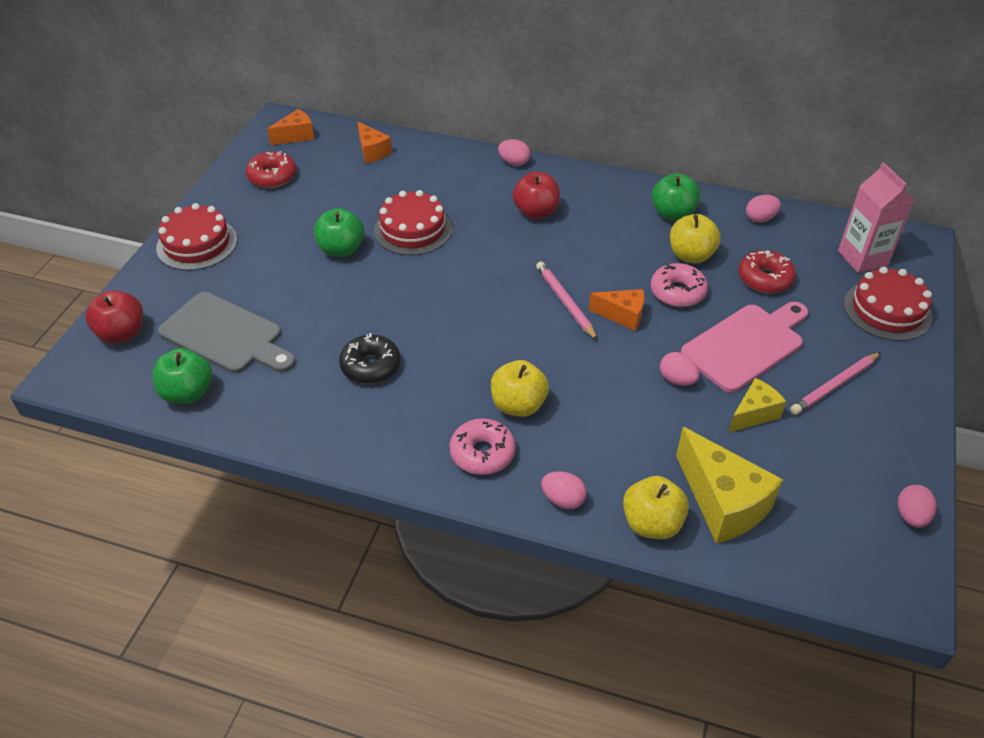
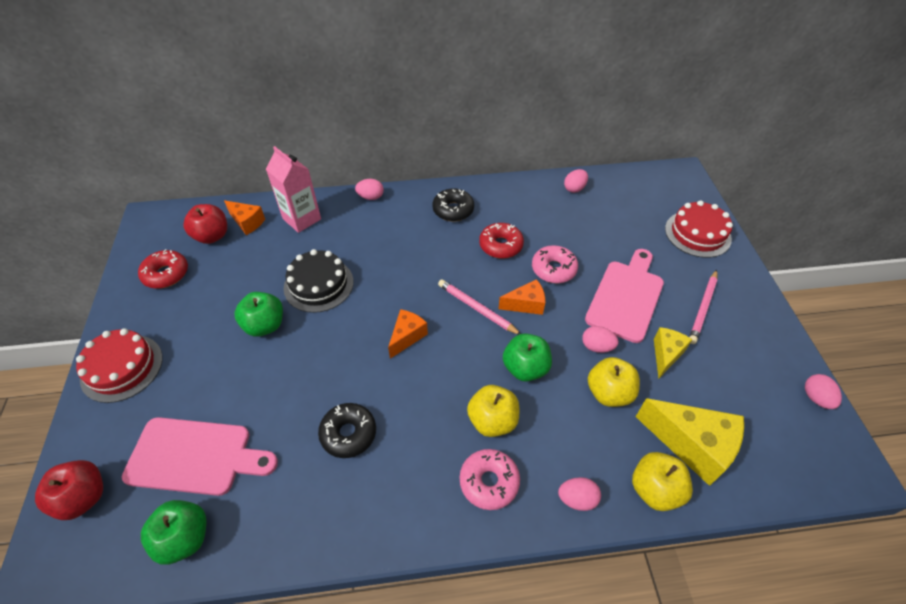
camera: 25 degrees left, 5 degrees up
grey cutting board [158,292,296,373] -> pink cutting board [122,417,278,496]
orange cheese [267,109,314,145] -> orange cheese moved to [388,309,428,359]
red cake [374,190,452,256] -> black cake [284,249,354,313]
red apple [512,172,560,219] -> red apple moved to [183,204,227,244]
green apple [652,173,700,221] -> green apple moved to [503,333,552,382]
yellow apple [670,214,721,263] -> yellow apple moved to [588,357,640,407]
red donut [738,250,796,293] -> red donut moved to [479,223,524,259]
pink carton [838,162,915,273] -> pink carton moved to [266,146,321,233]
none -> black donut [432,188,474,221]

